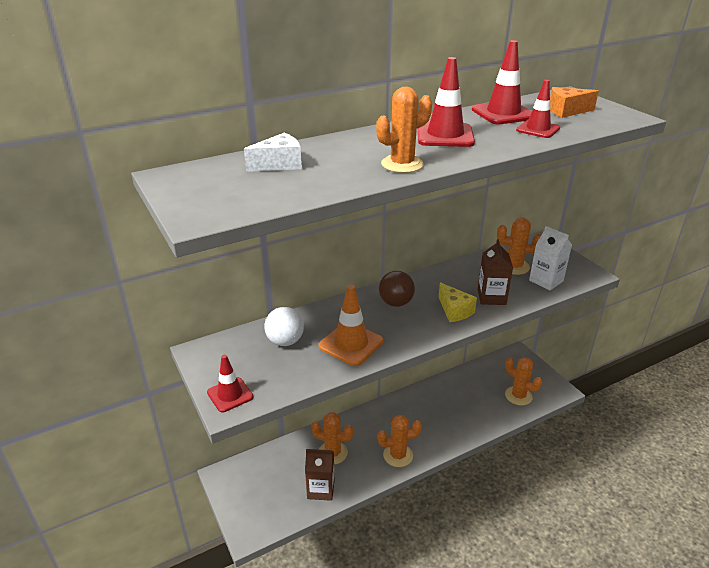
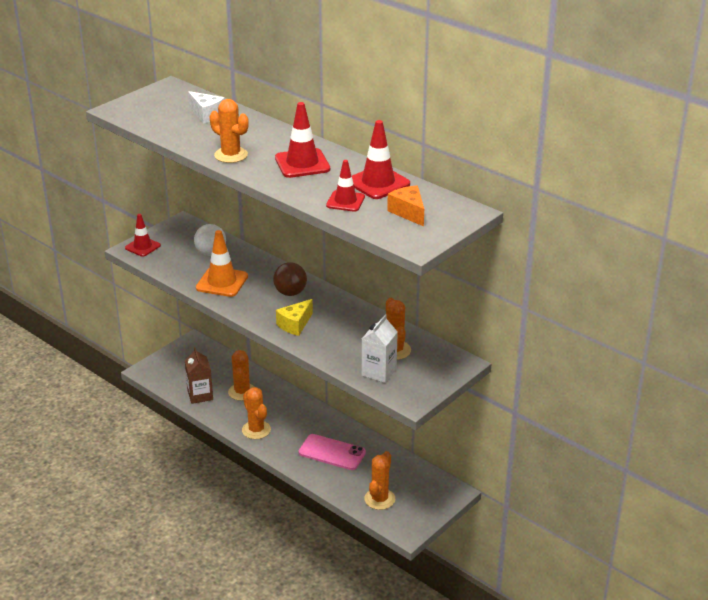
camera: 70 degrees right, 0 degrees up
brown carton [478,239,513,305] -> none
none -> pink phone [298,434,366,470]

